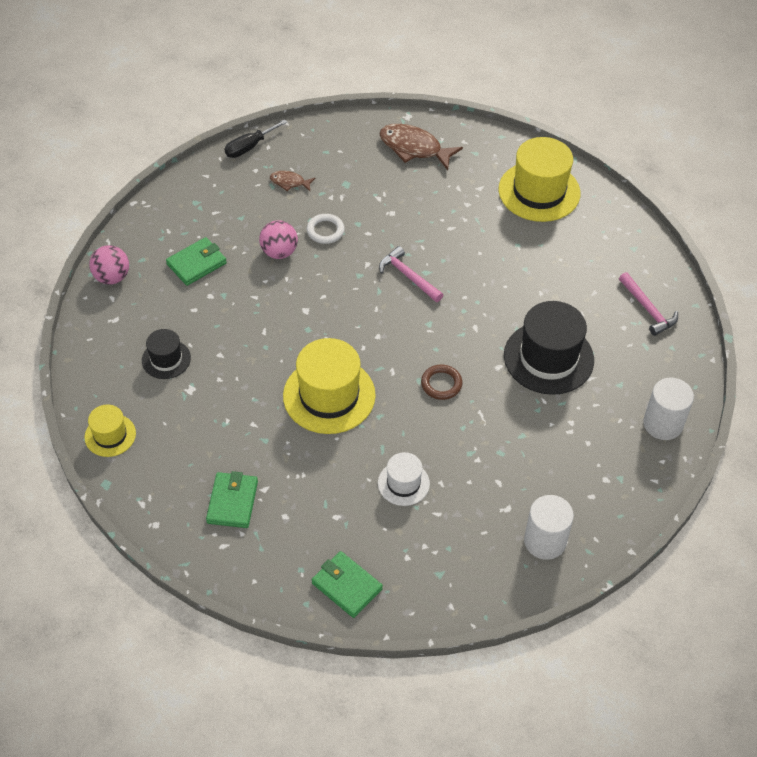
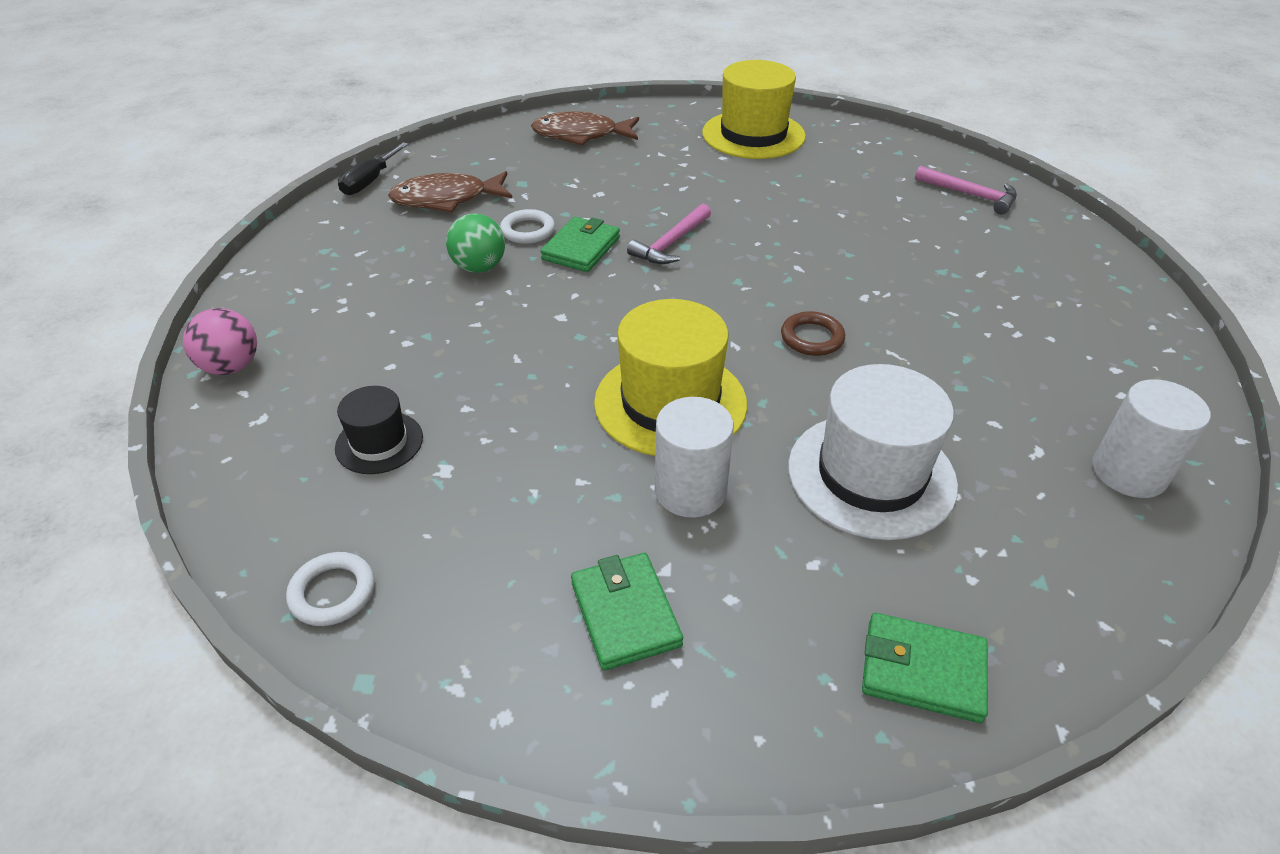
camera: 25 degrees left, 10 degrees down
yellow hat [85,405,136,457] -> white ring [286,552,374,626]
green wallet [166,237,227,286] -> green wallet moved to [540,217,620,272]
pink ball [259,220,298,259] -> green ball [446,214,505,273]
brown fish [270,171,315,191] -> brown fish [388,171,513,212], size x1.91
white hat [378,452,430,506] -> white hat [788,364,958,540], size x1.86
pink hammer [379,246,443,302] -> pink hammer turned 75 degrees counterclockwise [627,204,711,264]
black hat [504,301,594,395] -> none
white cylinder [643,377,694,440] -> white cylinder moved to [655,397,734,518]

